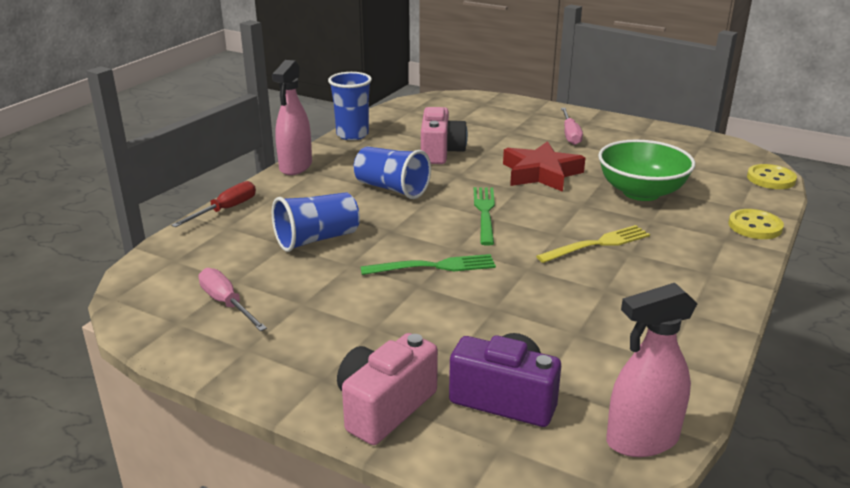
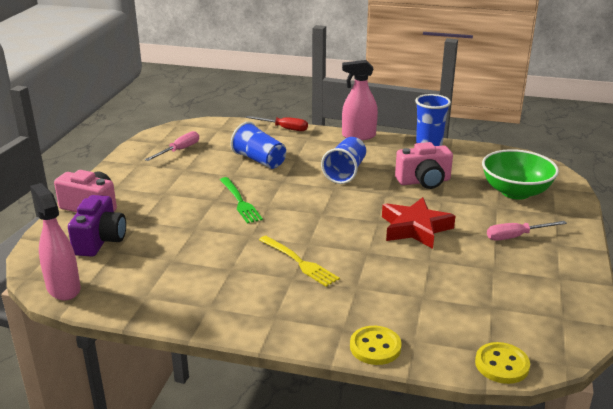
camera: 75 degrees right, 0 degrees up
green fork [474,187,495,246] -> none
green bowl [598,140,695,201] -> green bowl moved to [482,149,559,200]

